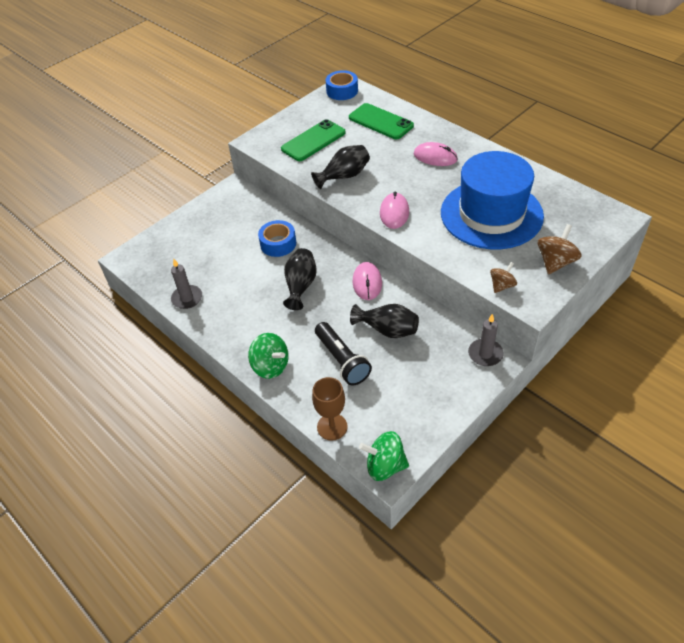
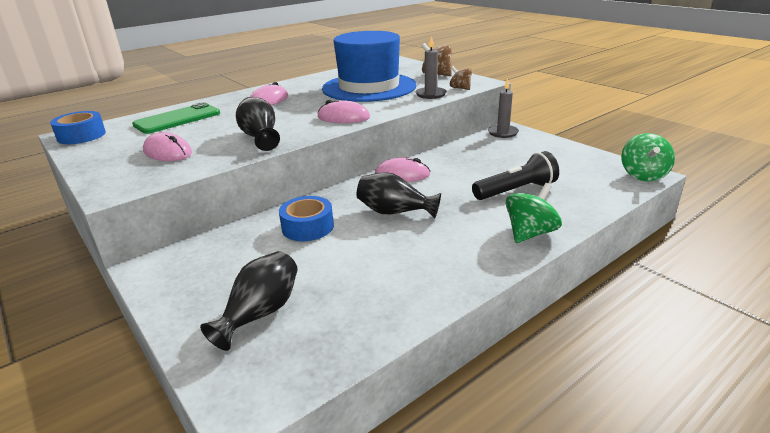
camera: 85 degrees left, 20 degrees down
grey candle [171,259,202,309] -> grey candle moved to [415,36,447,99]
green phone [281,119,346,161] -> pink mouse [143,132,192,161]
brown goblet [312,377,348,441] -> none
black vase [350,304,419,338] -> black vase moved to [200,251,298,351]

